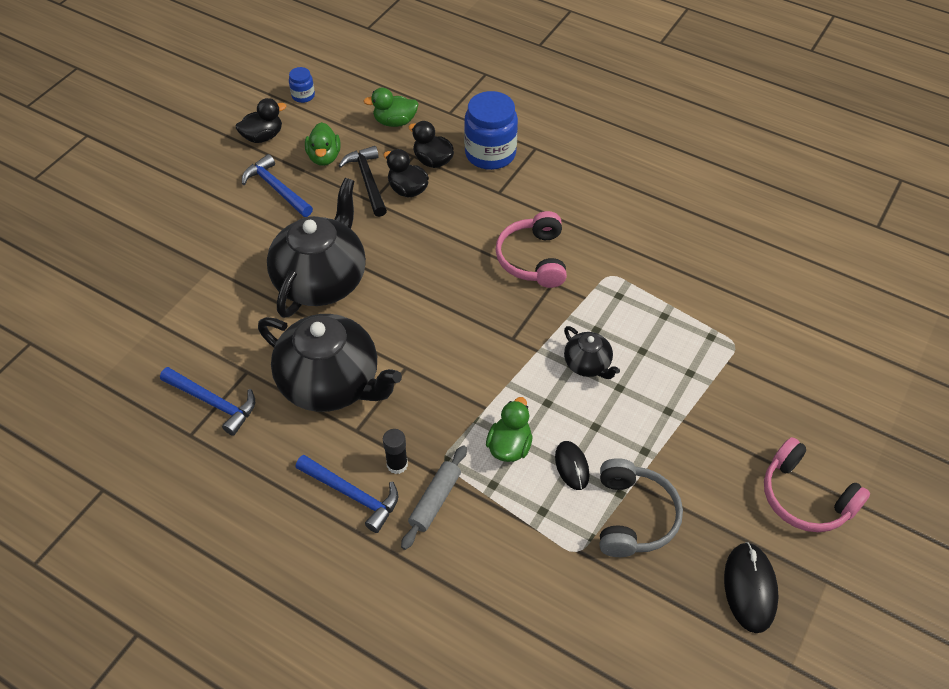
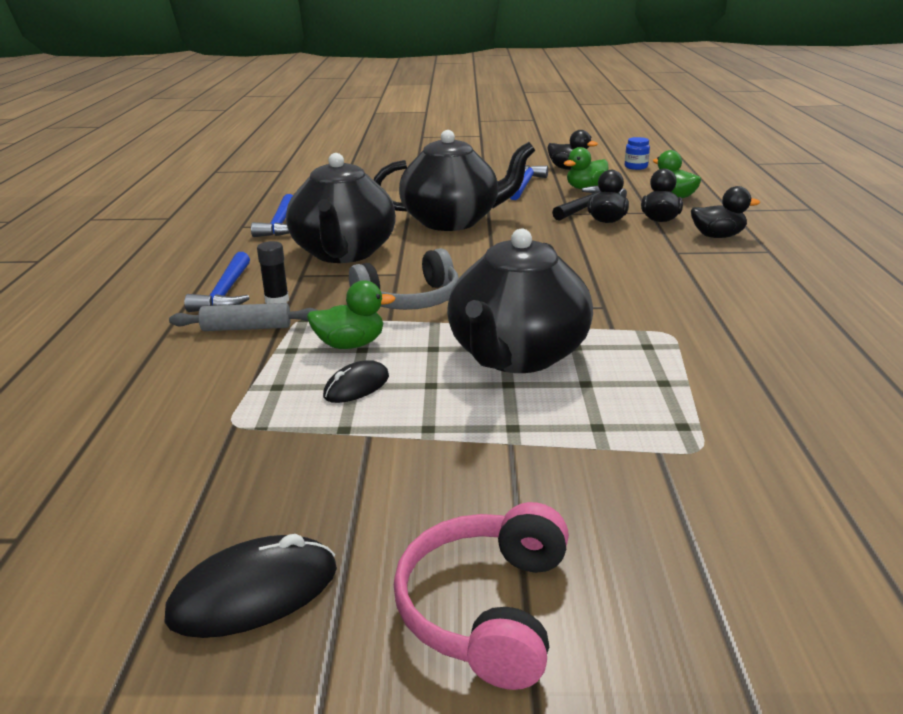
camera: 60 degrees right, 25 degrees down
blue jar [464,91,518,170] -> black duck [691,186,760,238]
pink headphones [496,211,567,288] -> none
black teapot [564,326,620,379] -> black teapot [447,229,593,373], size x2.11
grey headphones [600,458,683,557] -> grey headphones moved to [349,248,459,310]

